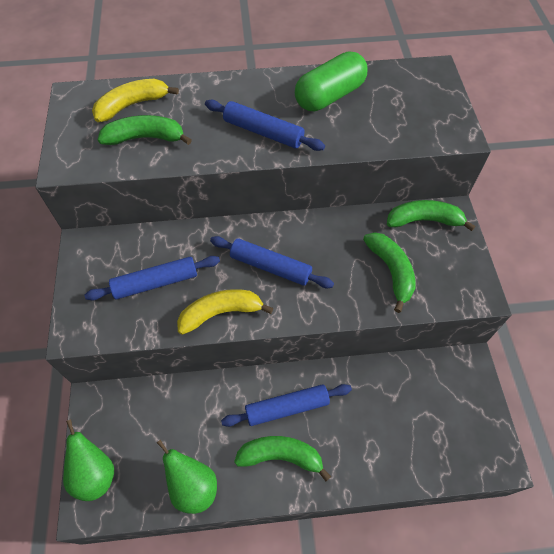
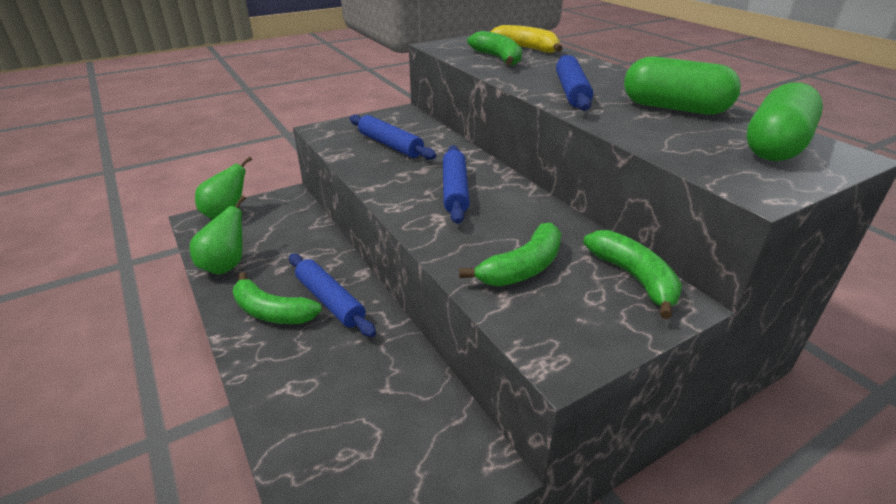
camera: 65 degrees right, 25 degrees down
yellow banana [177,289,273,335] -> none
green banana [234,436,331,481] -> green banana turned 135 degrees clockwise [233,272,322,324]
none -> green capsule [746,82,823,161]

